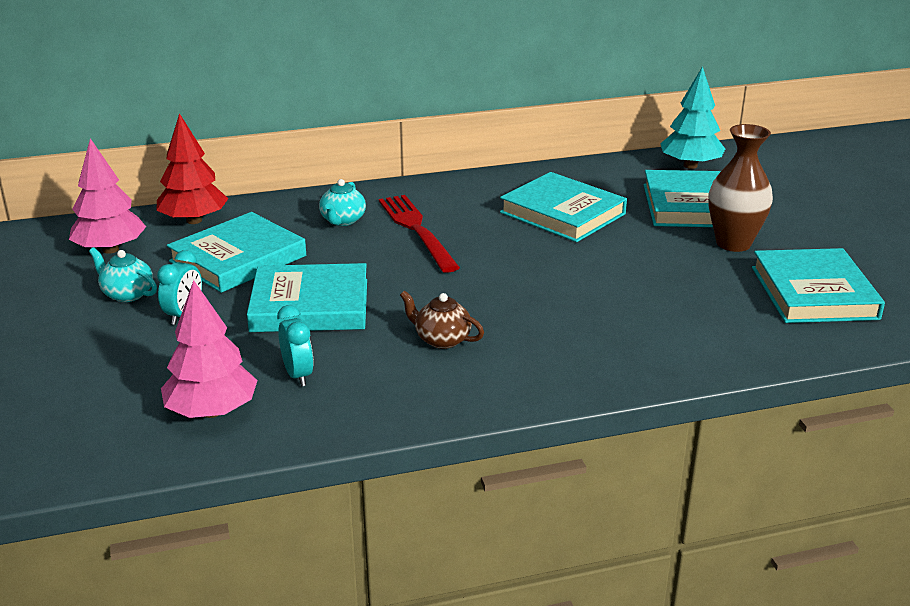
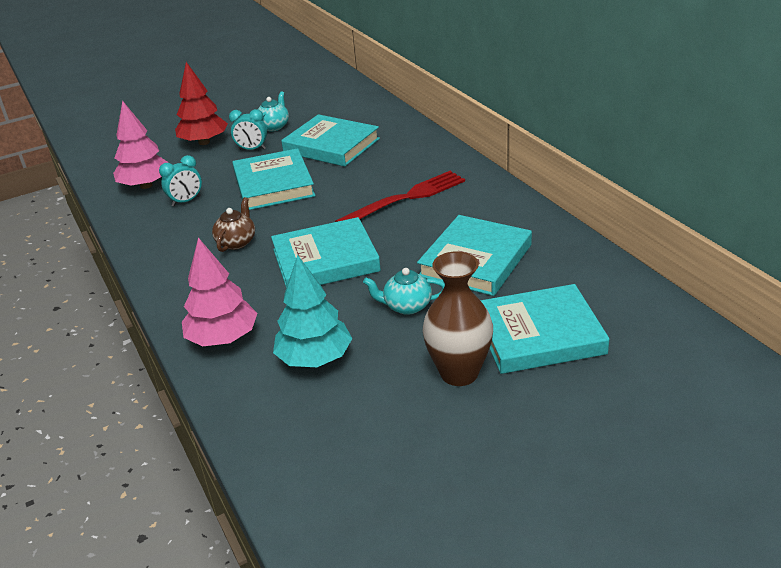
camera: 80 degrees right, 5 degrees up
pink tree [69,138,146,254] -> pink tree moved to [182,238,257,346]
red tree [156,113,228,224] -> red tree moved to [175,62,228,145]
turquoise teapot [319,179,366,226] -> turquoise teapot moved to [363,268,445,315]
turquoise tree [660,66,725,169] -> turquoise tree moved to [273,255,353,367]
turquoise book [752,248,885,323] -> turquoise book moved to [271,217,381,288]

